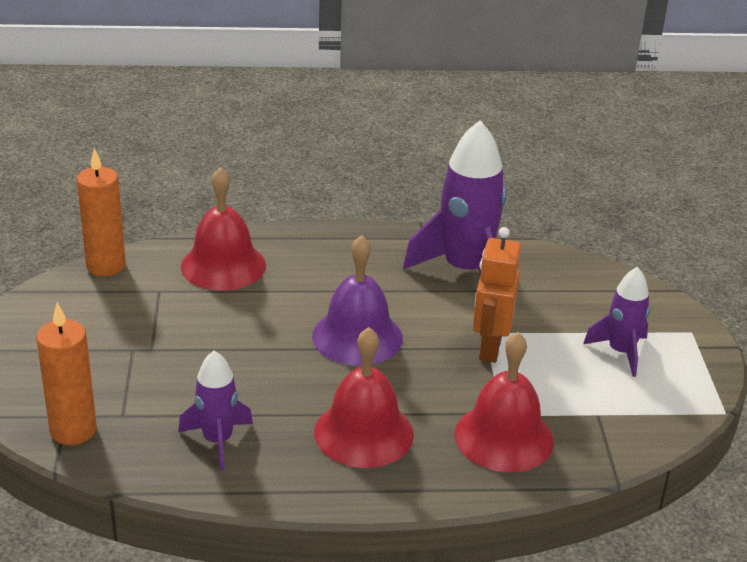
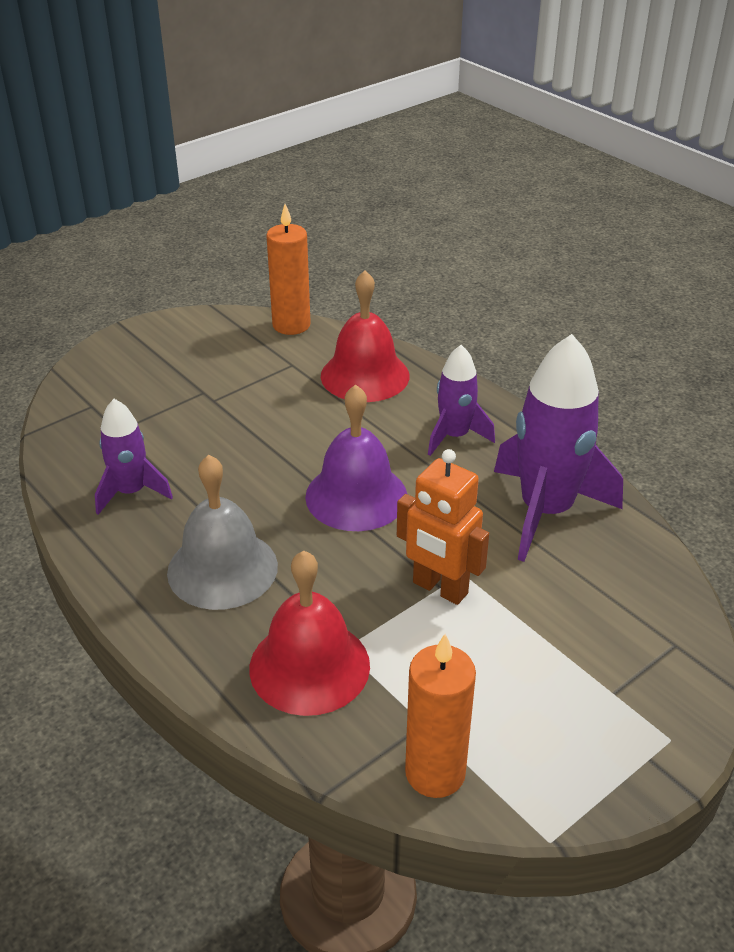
camera: 55 degrees right, 5 degrees up
orange candle [36,303,97,445] -> orange candle moved to [405,634,476,798]
red bell [314,327,414,468] -> grey bell [167,455,278,610]
orange robot [473,227,521,363] -> orange robot turned 120 degrees counterclockwise [397,449,489,605]
purple rocket [583,267,650,377] -> purple rocket moved to [428,345,495,456]

